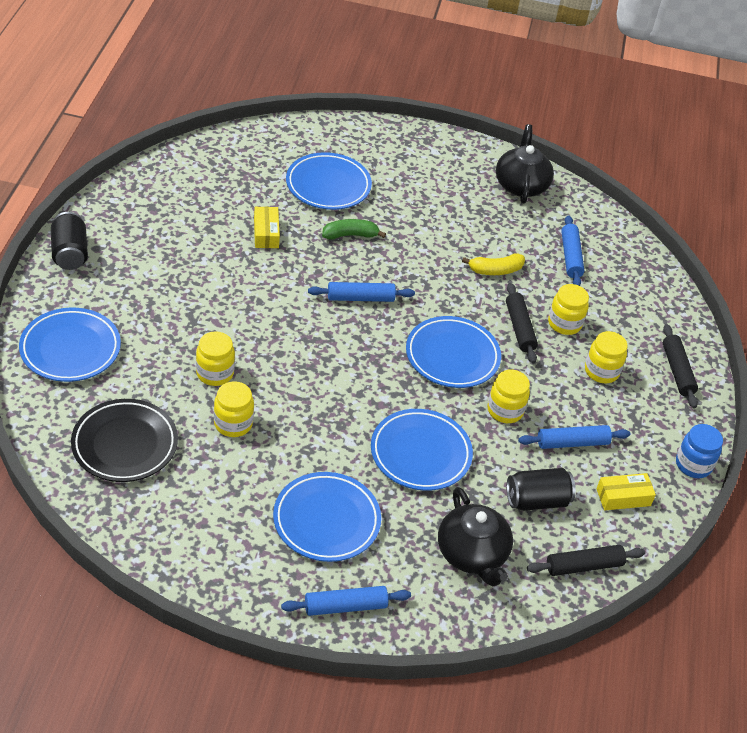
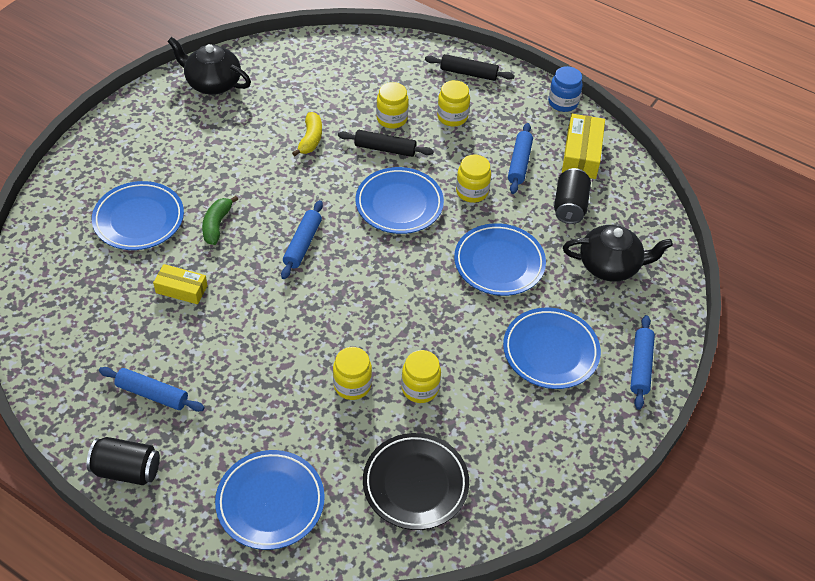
camera: 65 degrees left, 5 degrees up
black rolling pin [527,545,645,576] -> none
blue rolling pin [561,215,584,286] -> blue rolling pin moved to [99,367,205,412]
yellow box [596,473,656,510] -> yellow box [562,114,605,179], size x1.53

